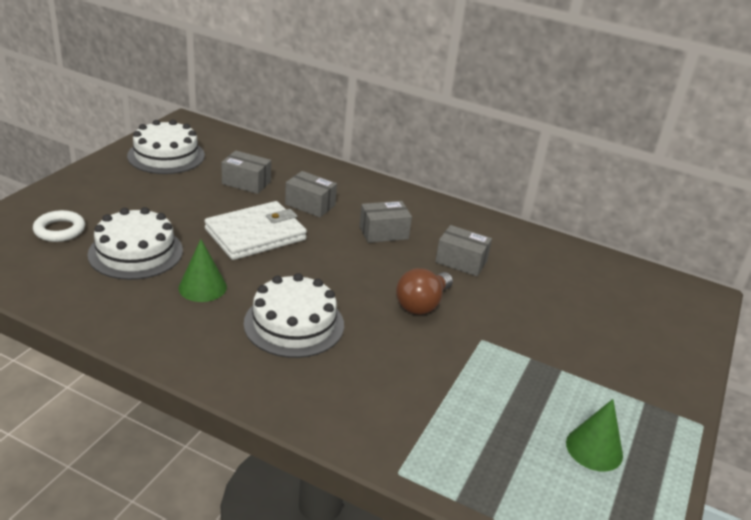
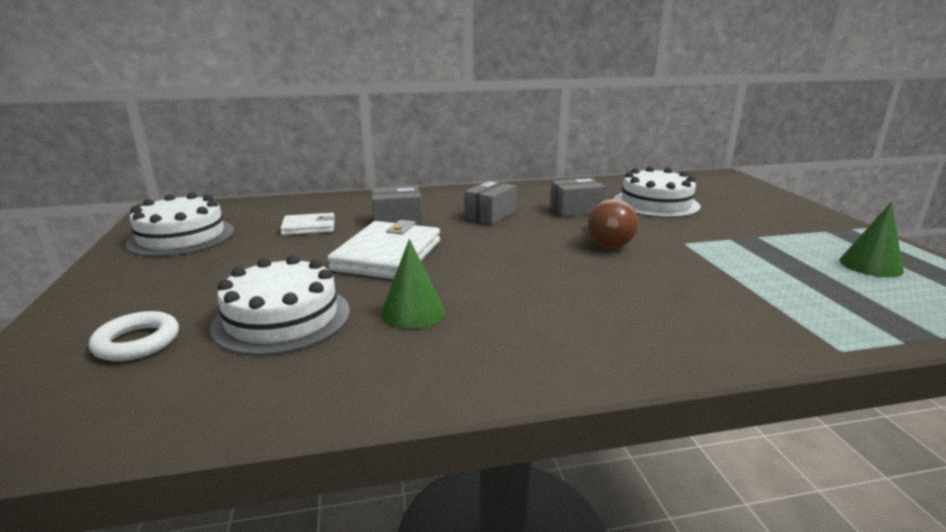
camera: 35 degrees left, 10 degrees down
grey box [221,150,271,194] -> white wallet [280,213,335,235]
white cake [244,273,344,358] -> white cake moved to [614,166,701,218]

